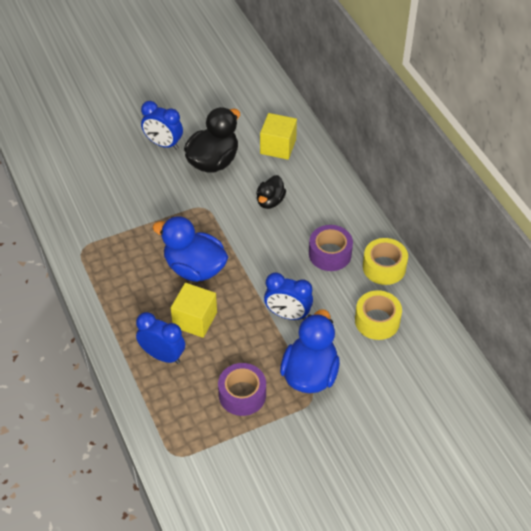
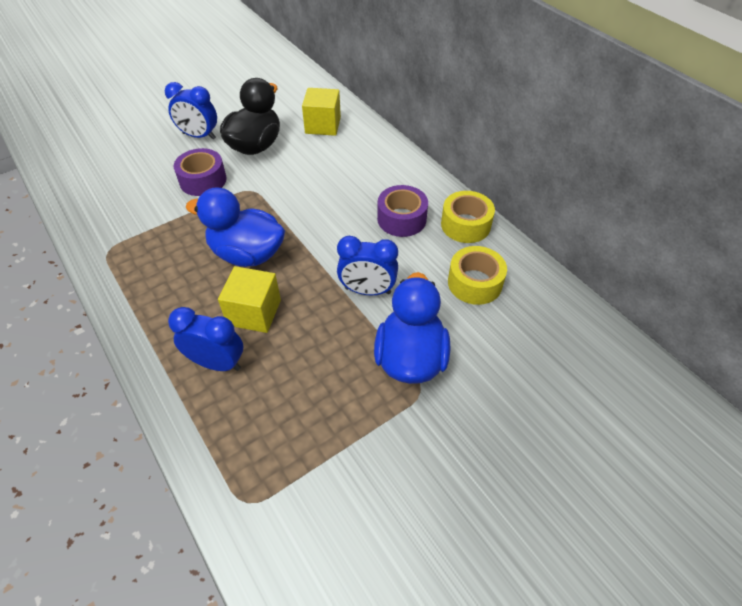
camera: 10 degrees left, 0 degrees up
purple tape [218,363,266,416] -> purple tape moved to [174,148,226,196]
black duck [256,175,286,209] -> none

